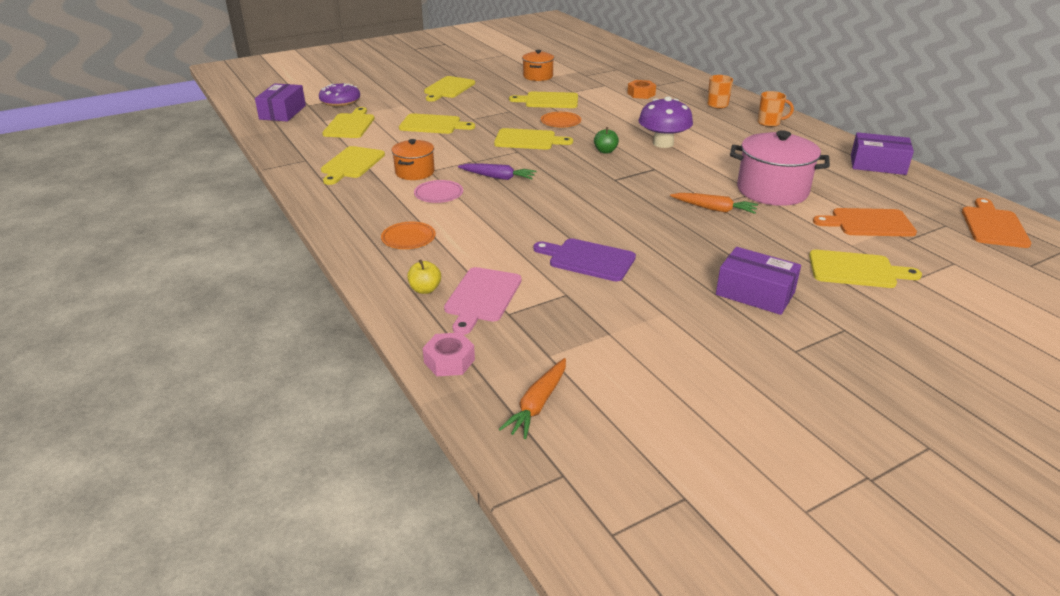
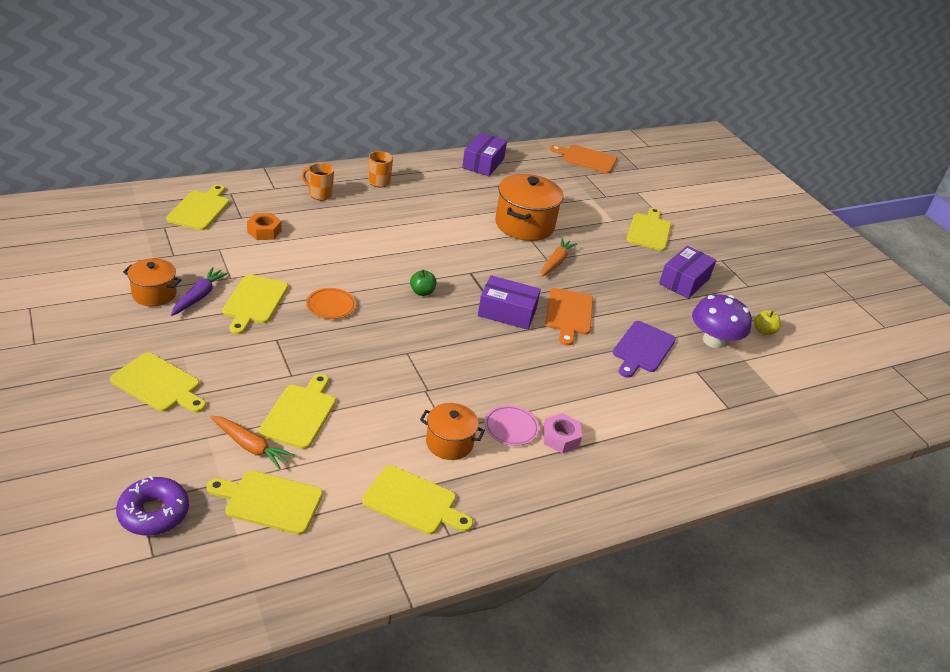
camera: 90 degrees left, 5 degrees up
purple box [255,83,306,121] -> purple box moved to [478,275,541,330]
orange plate [381,222,436,249] -> none
yellow apple [407,260,441,294] -> yellow apple moved to [754,310,781,335]
pink nut [423,332,475,376] -> pink nut moved to [543,413,582,453]
pink cutting board [444,267,522,335] -> none
purple carrot [458,163,537,180] -> purple carrot moved to [171,267,229,316]
yellow cutting board [494,128,573,150] -> yellow cutting board moved to [166,184,229,230]
orange carrot [499,358,566,439] -> orange carrot moved to [210,416,294,469]
purple mushroom [638,96,693,148] -> purple mushroom moved to [692,294,752,348]
pink pot [730,130,830,206] -> orange pot [495,174,563,241]
orange cutting board [813,208,917,237] -> orange cutting board moved to [545,288,593,346]

